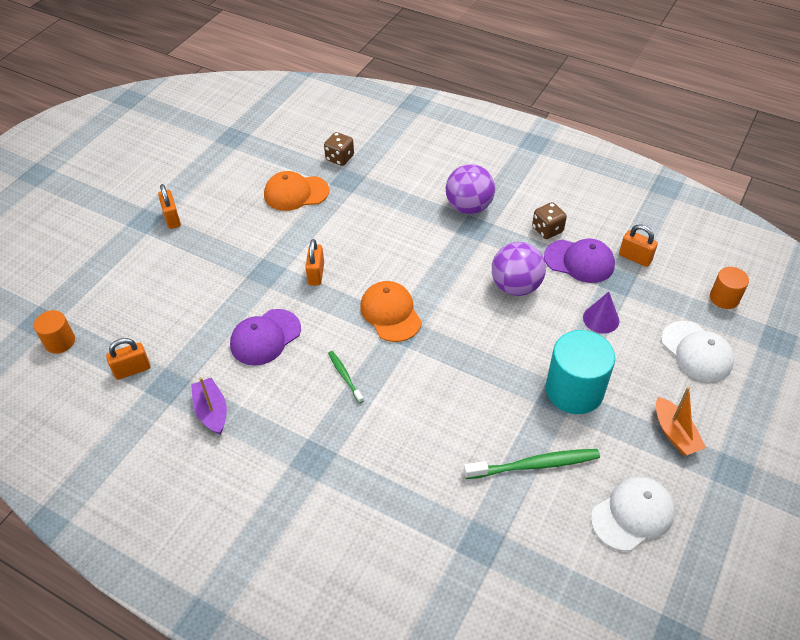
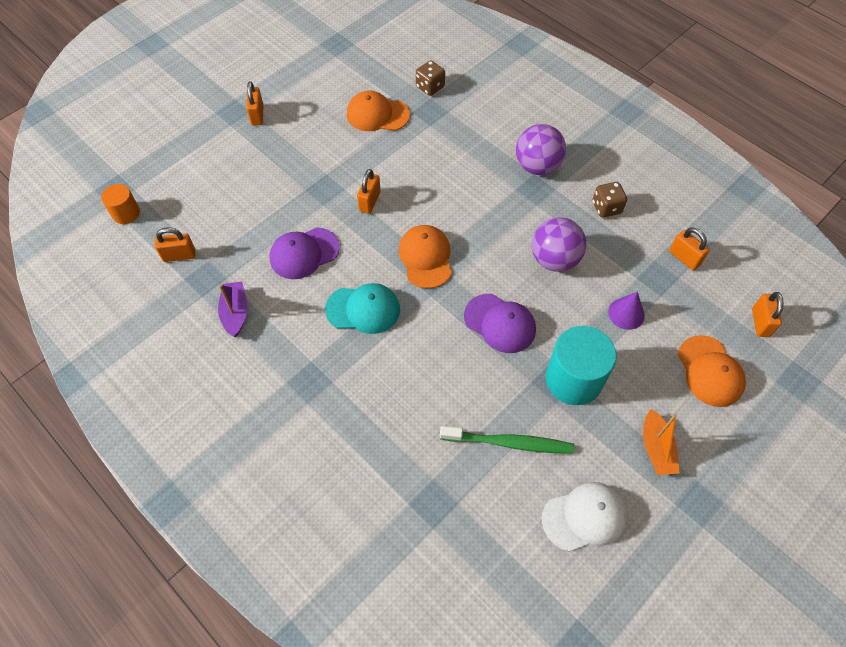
camera: 15 degrees right, 10 degrees up
green toothbrush [328,351,364,403] -> turquoise cap [325,283,400,334]
purple cap [544,238,615,283] -> purple cap moved to [464,294,536,353]
white cap [661,321,734,382] -> orange cap [678,335,746,407]
orange cylinder [710,267,749,309] -> orange padlock [752,292,784,337]

